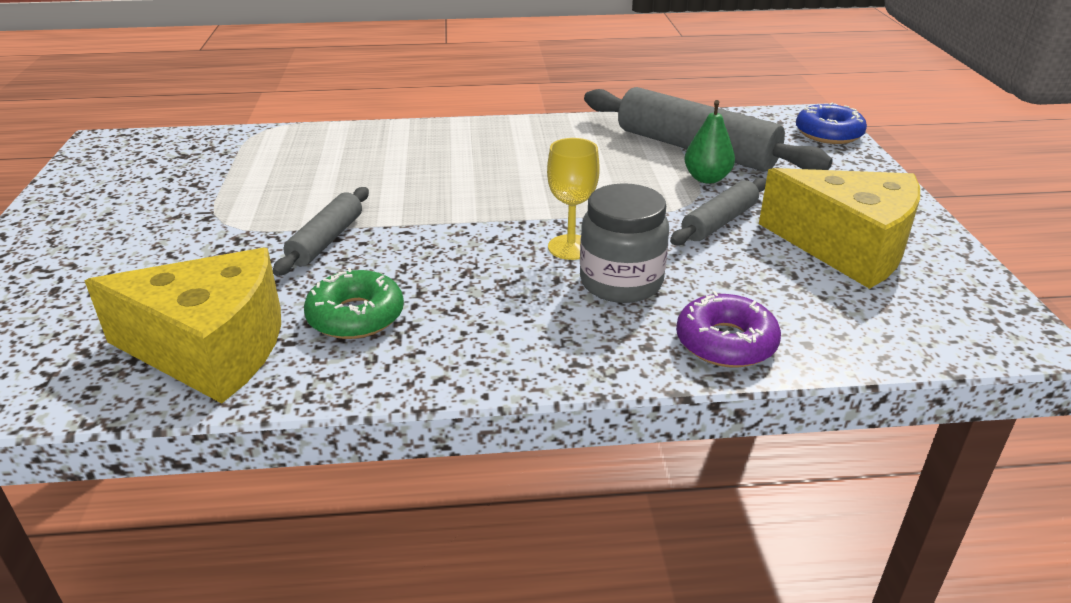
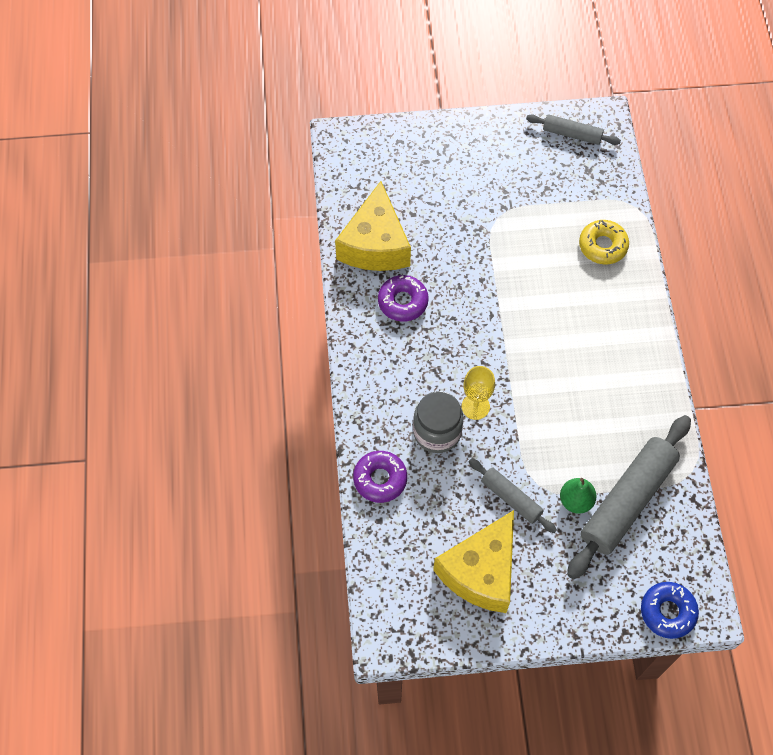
camera: 90 degrees right, 30 degrees up
grey rolling pin [273,187,369,276] -> grey rolling pin moved to [526,114,621,145]
green donut [304,268,404,339] -> purple donut [378,275,429,322]
none -> yellow donut [579,220,629,264]

